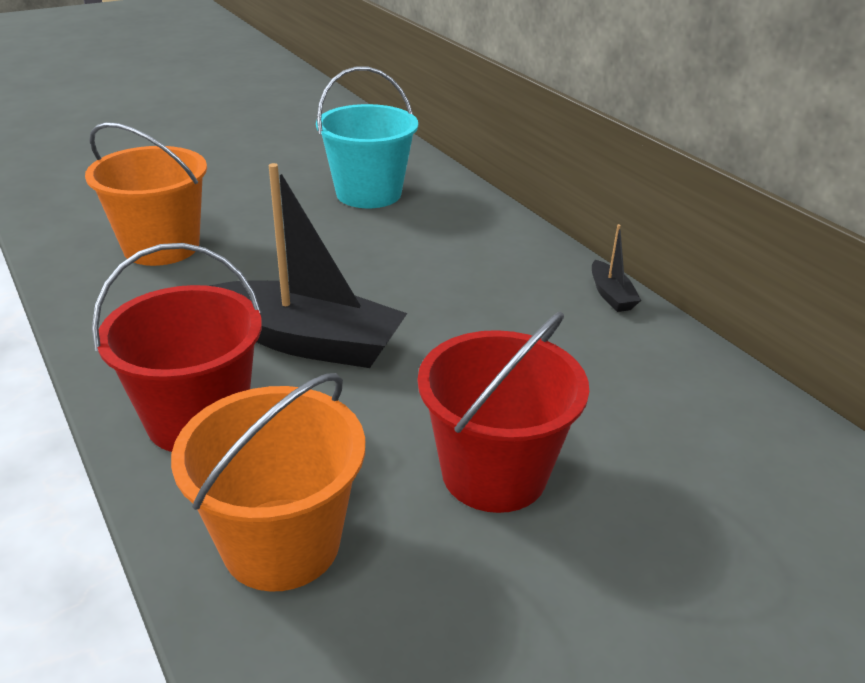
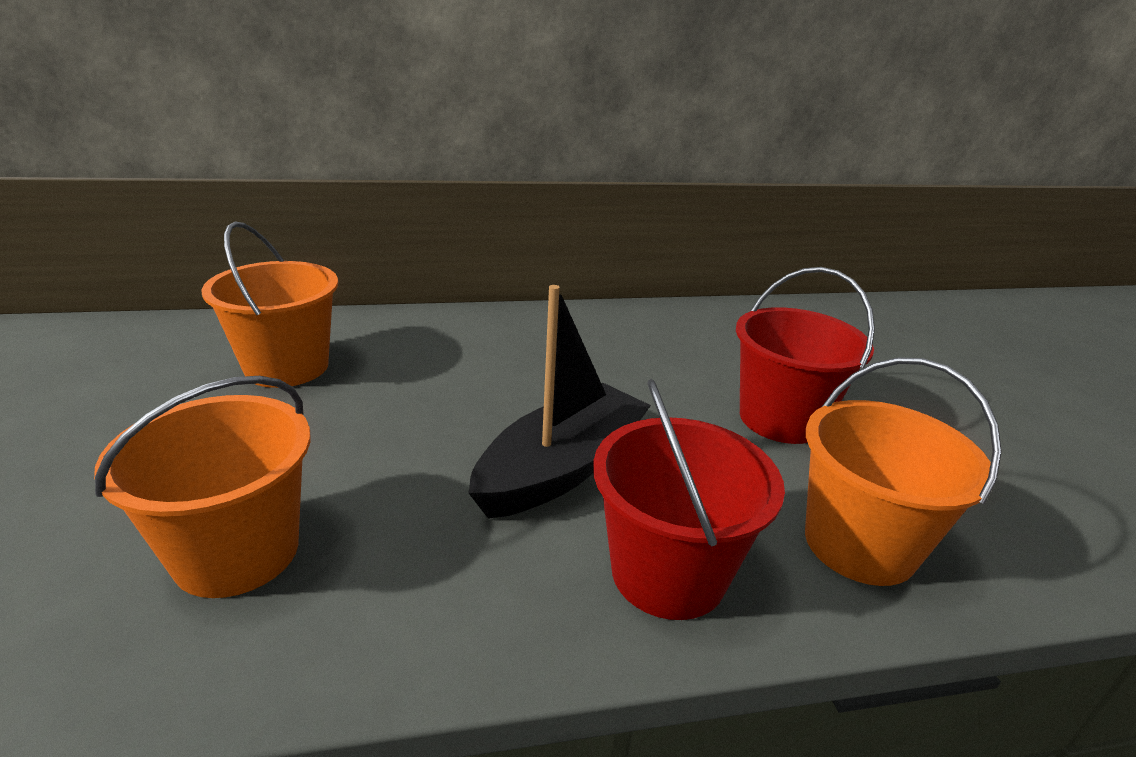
camera: 70 degrees left, 5 degrees down
turquoise bucket [316,66,418,208] -> orange bucket [201,221,338,388]
black boat [592,224,641,312] -> none

